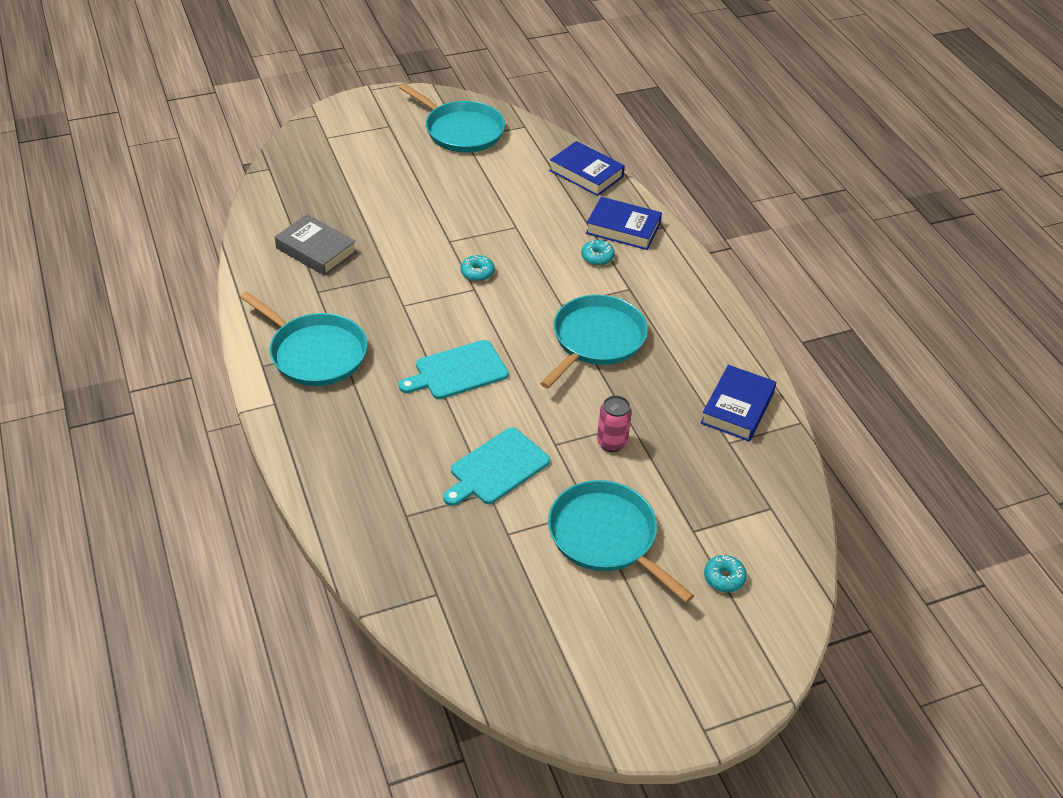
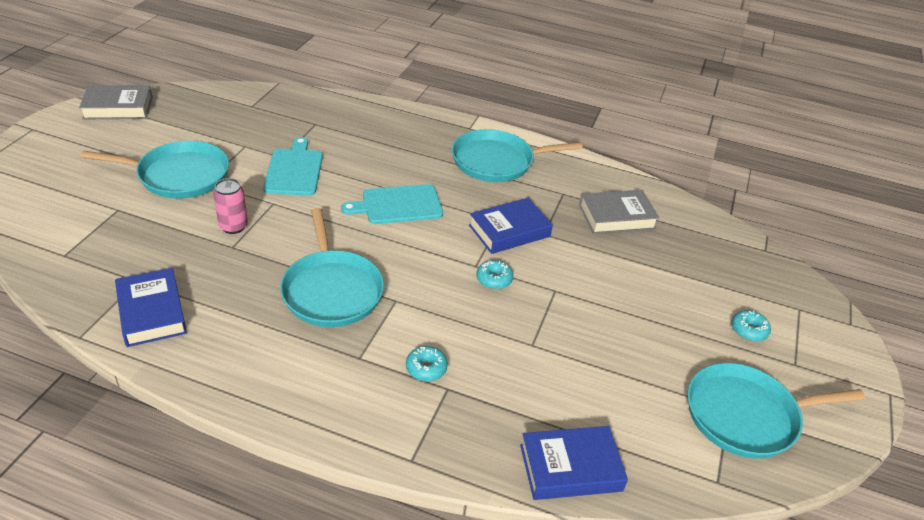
camera: 130 degrees right, 5 degrees down
turquoise cutting board [399,340,509,399] -> turquoise cutting board turned 120 degrees counterclockwise [341,184,443,224]
blue book [586,197,662,250] -> blue book moved to [469,198,553,254]
turquoise donut [704,555,747,593] -> turquoise donut moved to [731,310,771,342]
none -> grey book [79,85,152,119]

